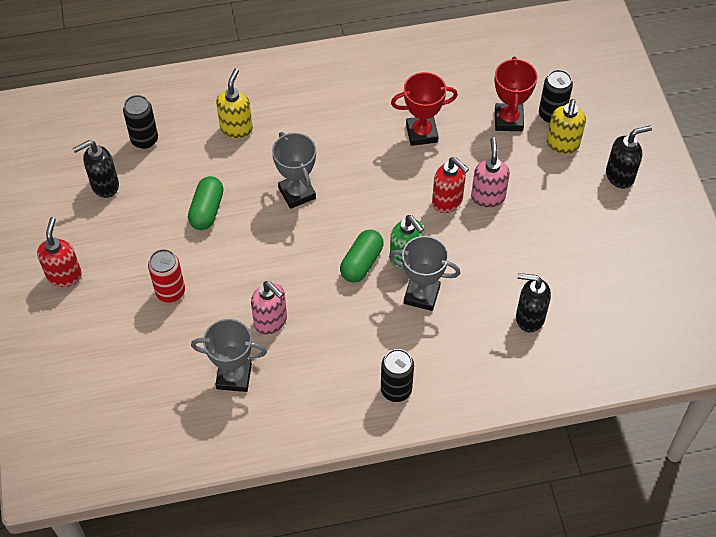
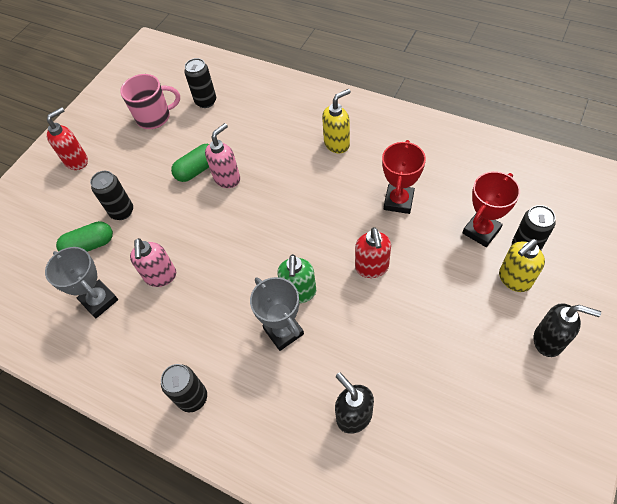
camera: 45 degrees right, 0 degrees up
black soap dispenser [72,140,119,198] -> pink mug [120,74,180,129]
red can [148,249,185,303] -> black can [90,171,133,220]
yellow soap dispenser [216,69,253,138] -> yellow soap dispenser moved to [322,89,351,153]
grey trophy [272,132,316,209] -> none
green capsule [340,230,384,283] -> green capsule moved to [56,221,113,252]
red trophy [391,72,458,146] -> red trophy turned 75 degrees clockwise [382,140,426,214]
pink soap dispenser [471,137,510,208] -> pink soap dispenser moved to [205,123,240,188]

